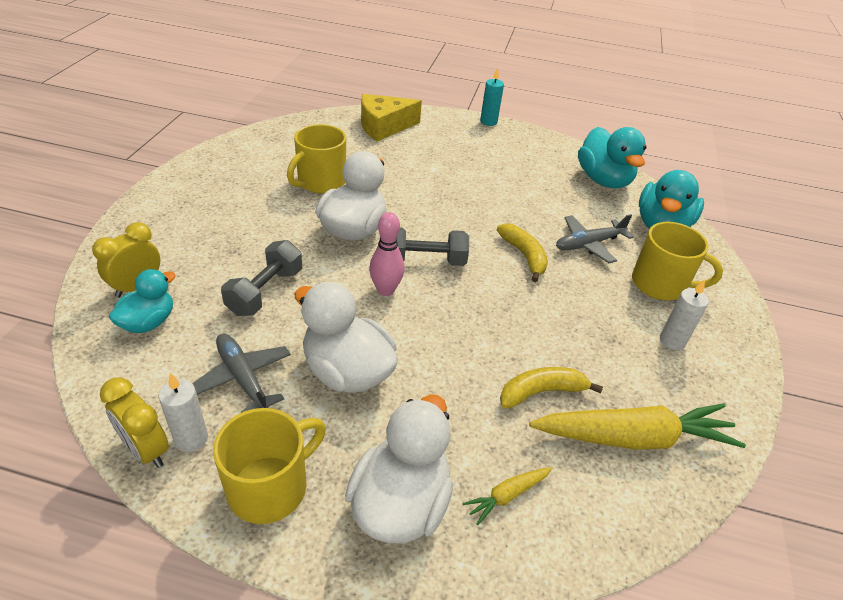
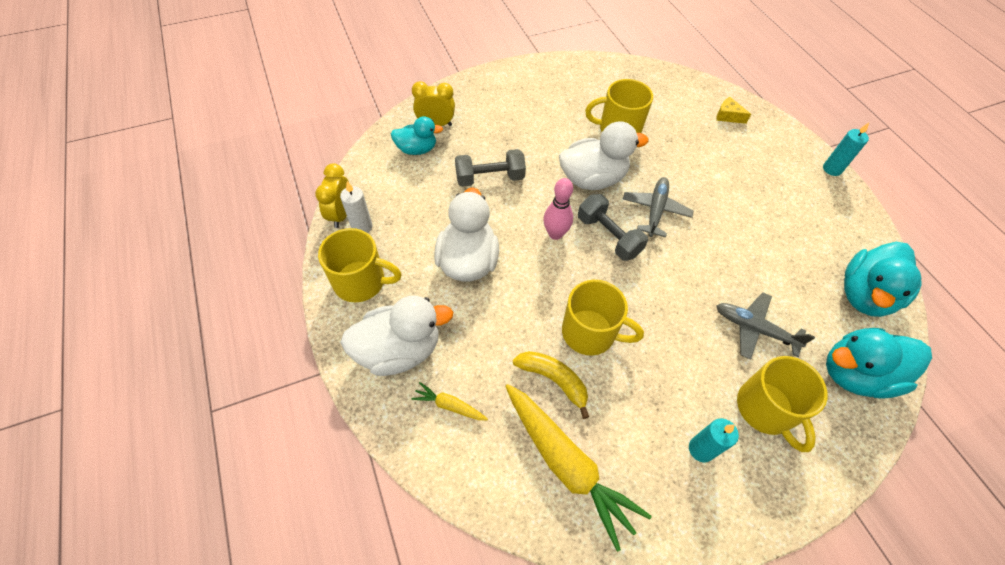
camera: 55 degrees right, 15 degrees up
grey plane [192,334,291,413] -> grey plane moved to [623,177,694,237]
yellow cheese [361,94,422,142] -> yellow cheese [716,97,751,124], size x0.50
yellow banana [497,223,548,282] -> none
white candle [660,279,709,350] -> turquoise candle [689,418,739,463]
none -> yellow mug [562,280,644,356]

